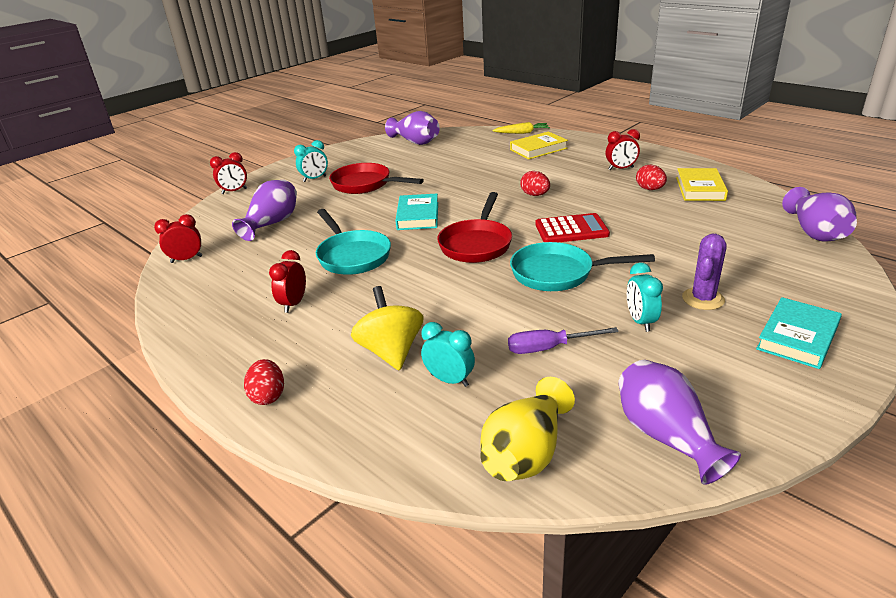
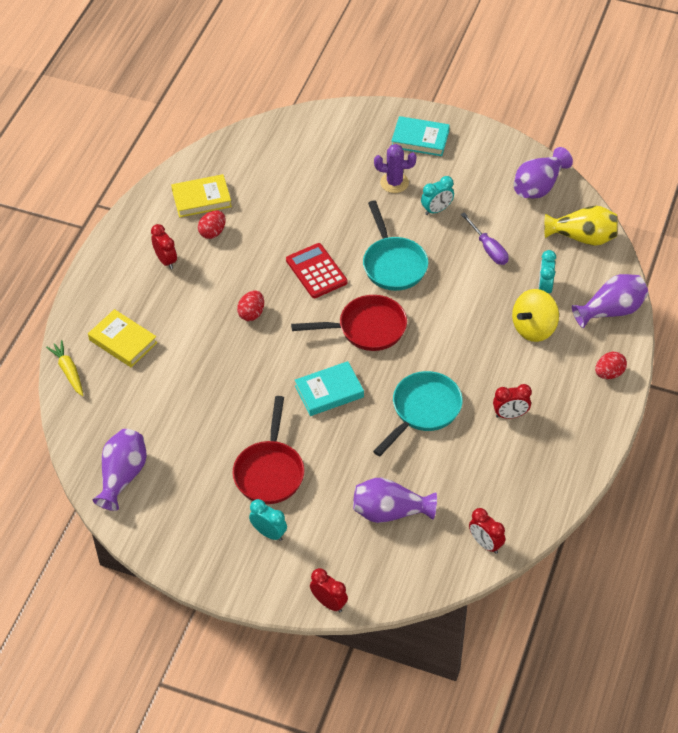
camera: 115 degrees left, 20 degrees up
purple vase [782,187,857,242] -> purple vase moved to [572,274,648,328]

